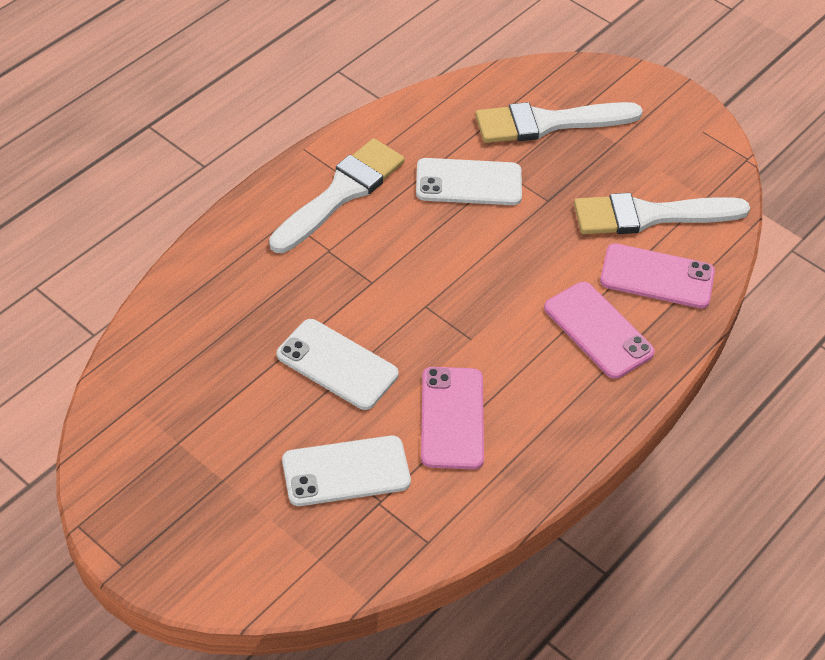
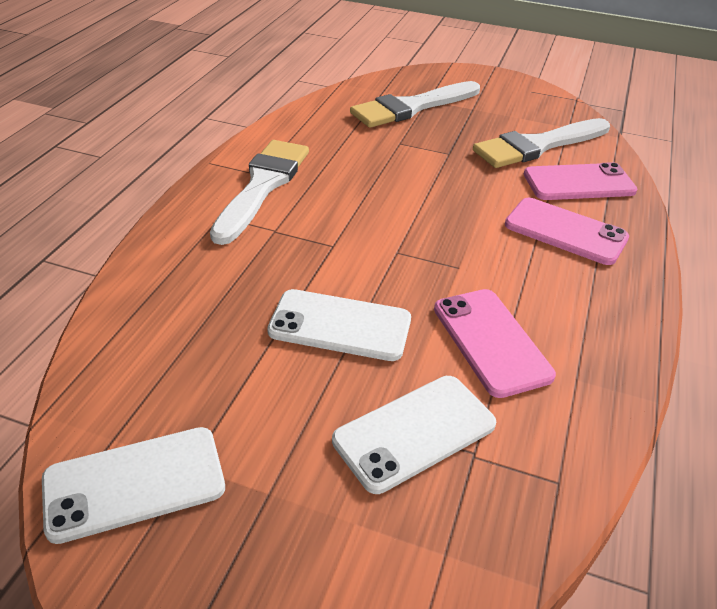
camera: 20 degrees left, 10 degrees down
white phone [416,158,522,205] -> white phone moved to [42,427,225,544]

